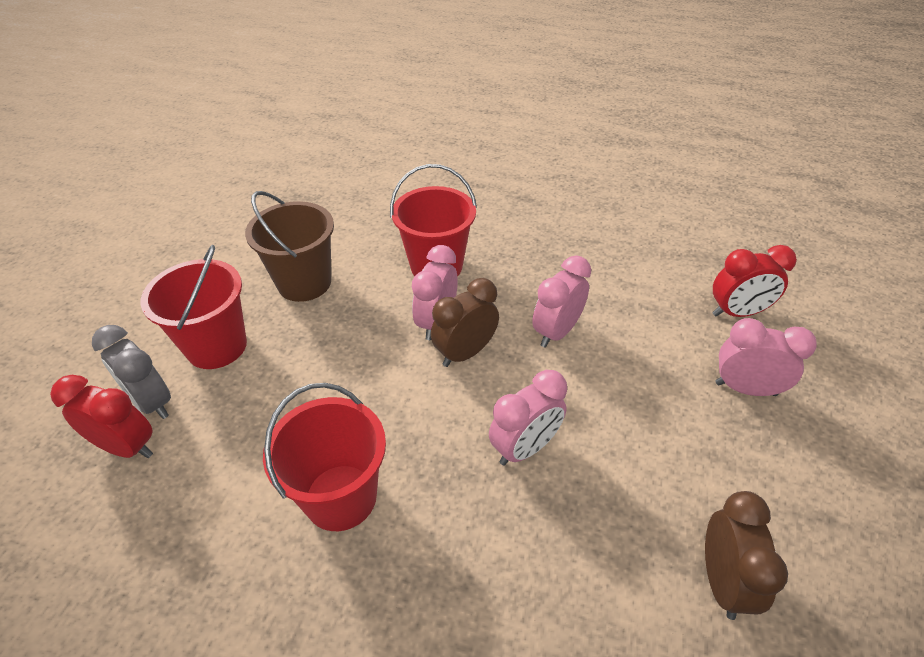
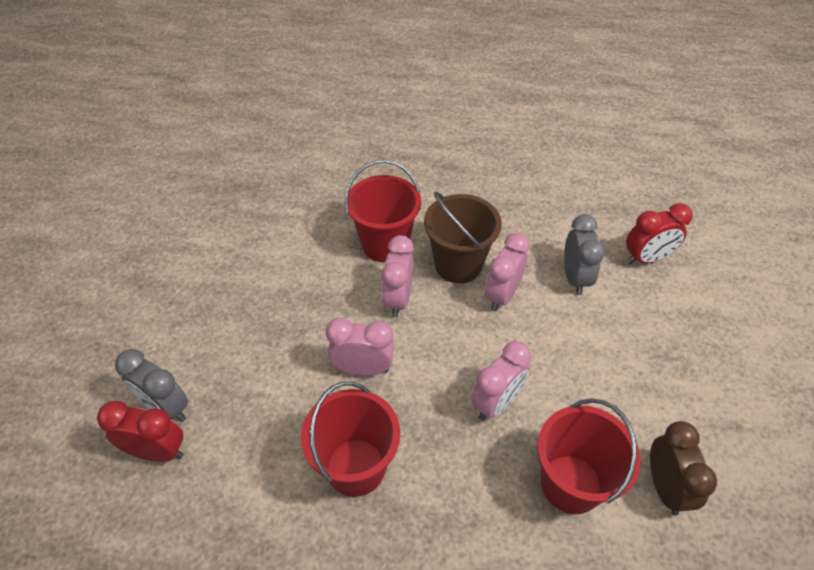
camera: 10 degrees left, 5 degrees up
red bucket [140,245,247,369] -> red bucket moved to [537,399,641,514]
brown bucket [245,191,334,302] -> brown bucket moved to [424,192,502,283]
brown clock [431,278,499,367] -> none
pink clock [716,318,817,396] -> pink clock moved to [326,318,394,376]
none -> grey clock [564,214,605,295]

